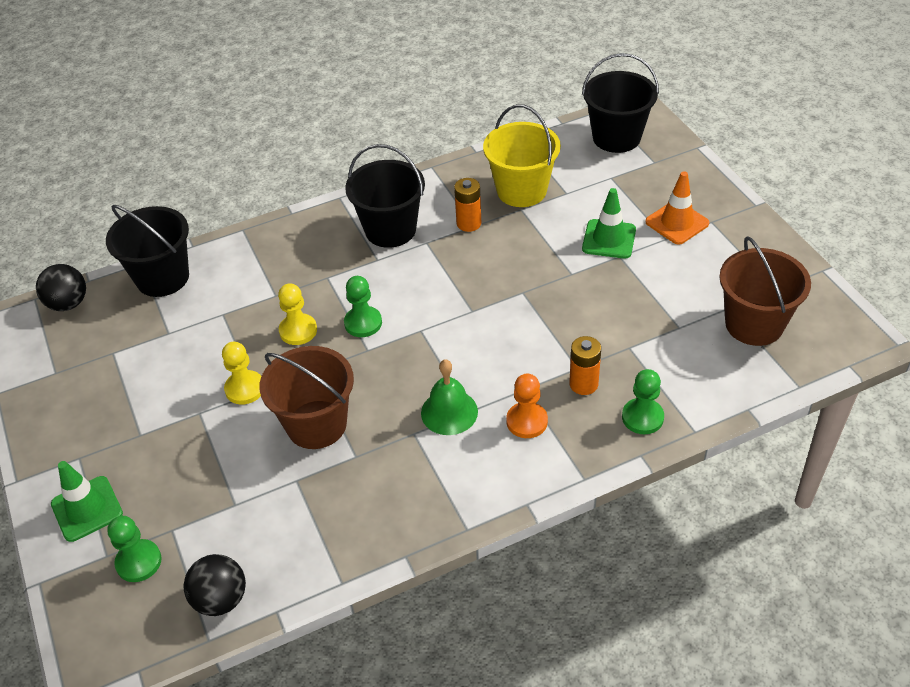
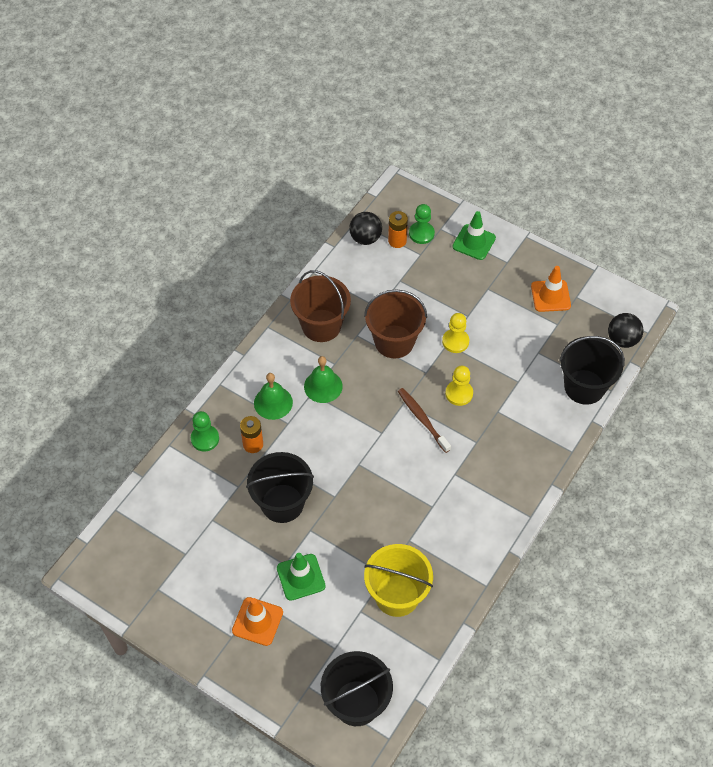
camera: 145 degrees right, 10 degrees up
green pawn [344,276,382,337] -> brown toothbrush [398,388,451,453]
black bucket [345,144,425,248] -> black bucket moved to [246,452,314,523]
orange battery [454,178,482,232] -> orange battery moved to [388,211,408,248]
orange pawn [506,374,548,438] -> green bell [254,373,293,420]
brown bucket [719,236,811,346] -> brown bucket moved to [290,270,351,342]
none -> orange traffic cone [531,266,571,312]

